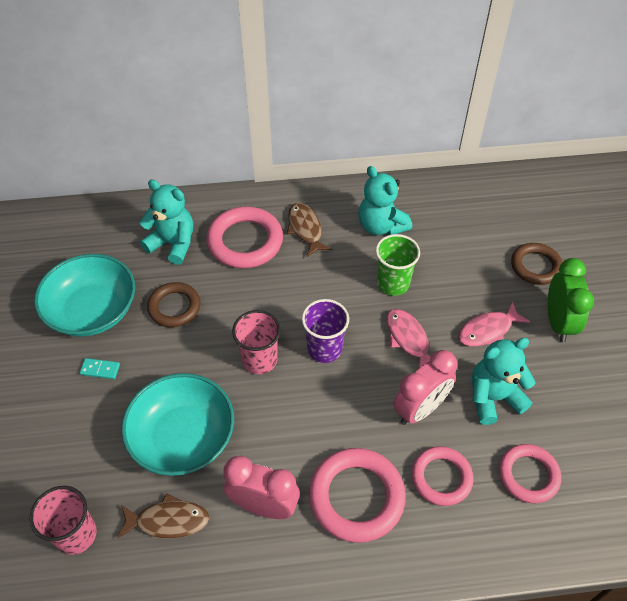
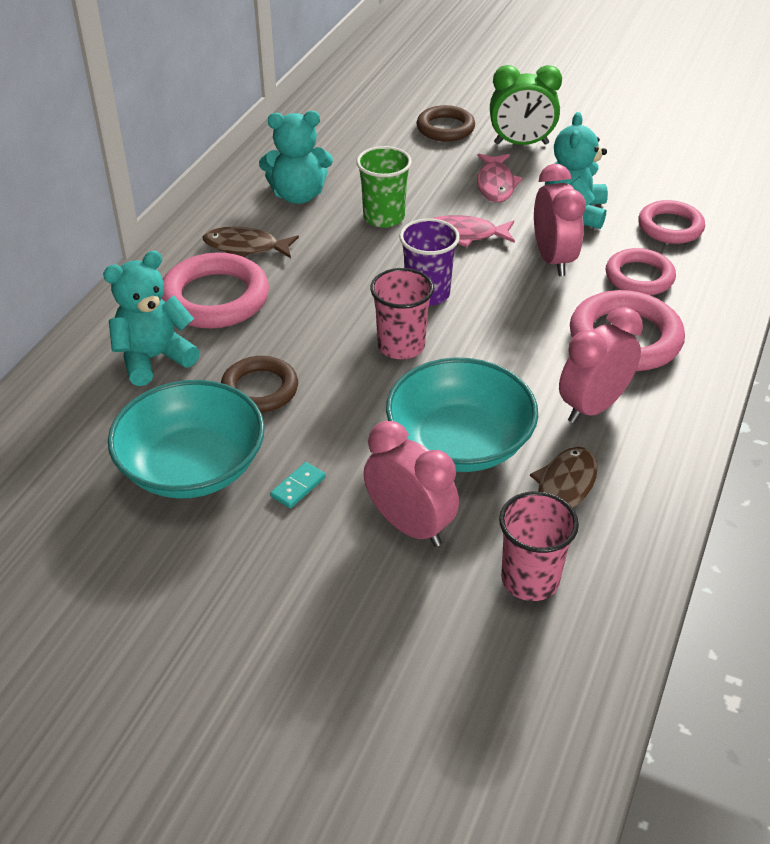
camera: 60 degrees left, 10 degrees down
green clock [548,258,594,342] -> green clock turned 150 degrees clockwise [490,65,562,145]
none -> pink clock [364,421,459,547]

